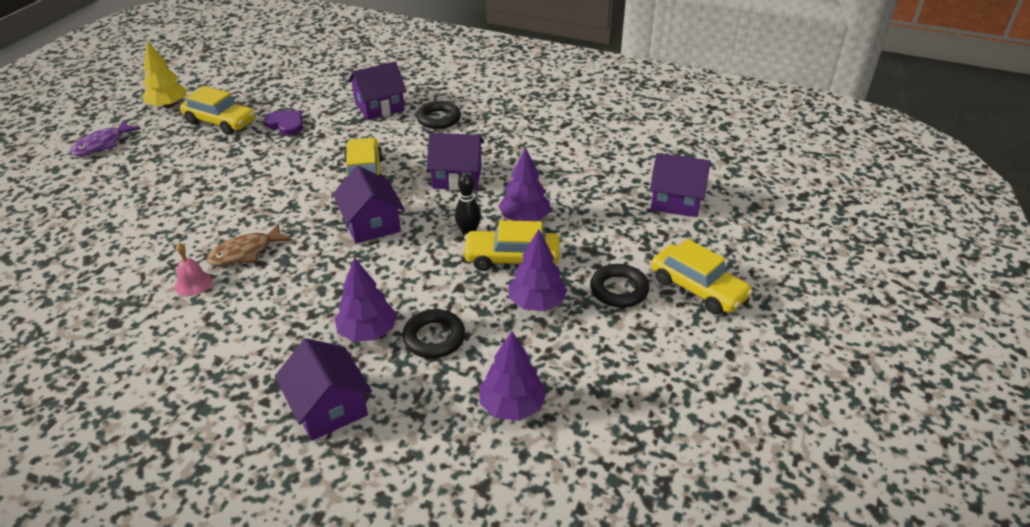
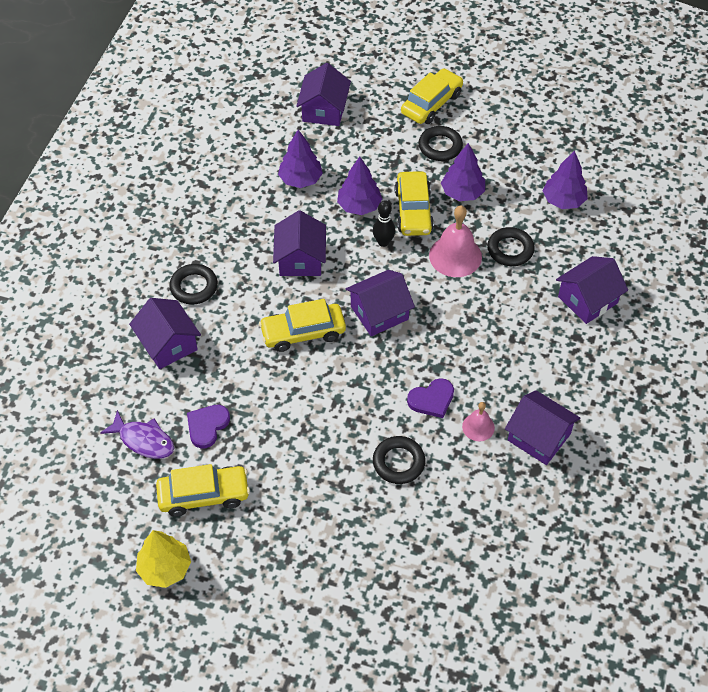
camera: 95 degrees left, 15 degrees up
purple fish [70,120,141,156] -> purple fish moved to [100,410,174,459]
yellow car [180,86,256,135] -> yellow car turned 60 degrees clockwise [156,464,250,517]
brown fish [206,223,292,266] -> purple heart [407,378,454,418]
purple tree [335,257,397,342] -> purple tree moved to [278,130,323,188]
none -> black ring [373,436,425,484]
none -> pink bell [429,205,482,277]
none -> purple house [505,390,580,465]

